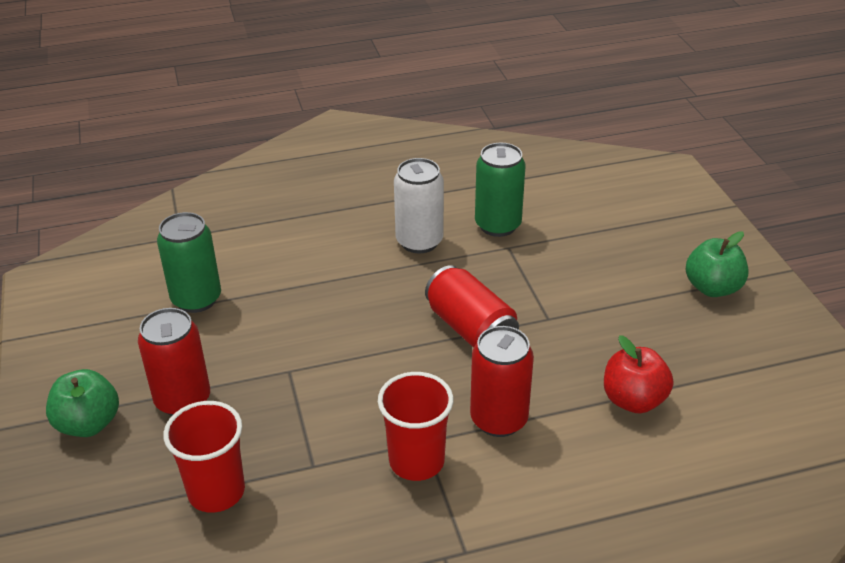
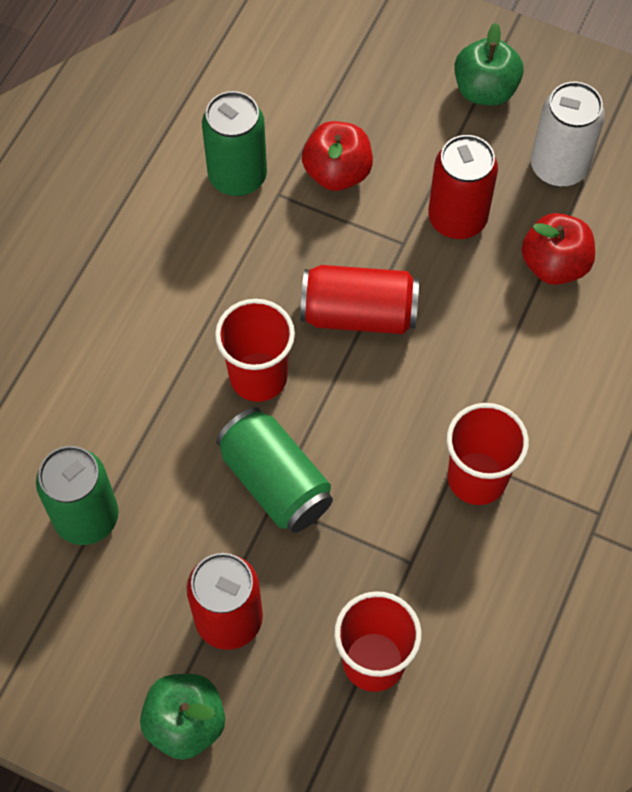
camera: 50 degrees left, 25 degrees up
white can [394,158,444,254] -> white can moved to [531,82,605,187]
red can [470,326,534,437] -> red can moved to [428,135,498,239]
none -> red cup [215,299,295,402]
none -> green can [216,407,333,533]
none -> red apple [302,121,373,191]

